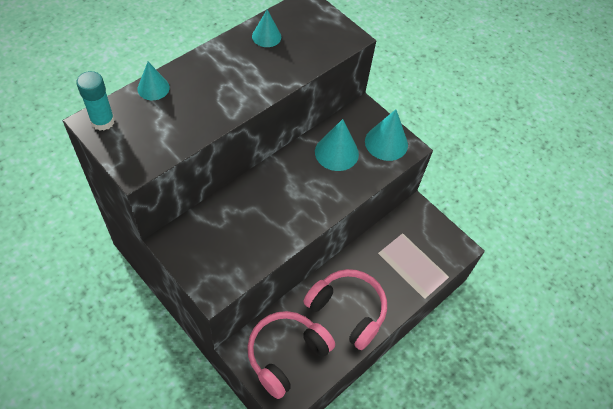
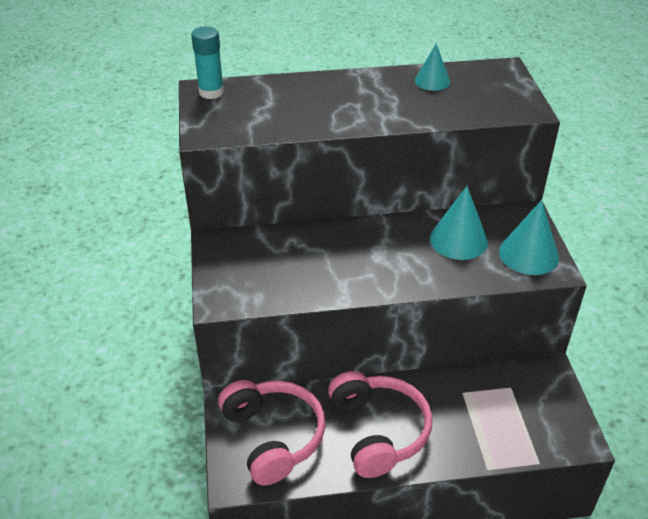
camera: 40 degrees right, 15 degrees down
turquoise cone [137,62,170,100] -> none
pink headphones [247,311,335,399] -> pink headphones turned 75 degrees clockwise [218,380,325,486]

